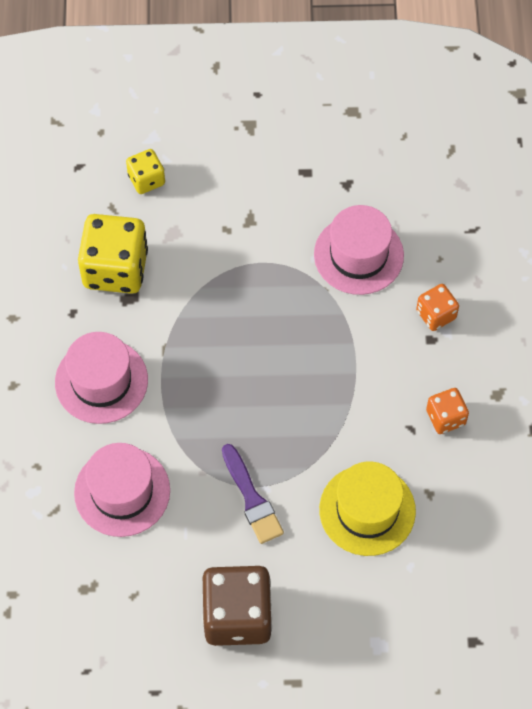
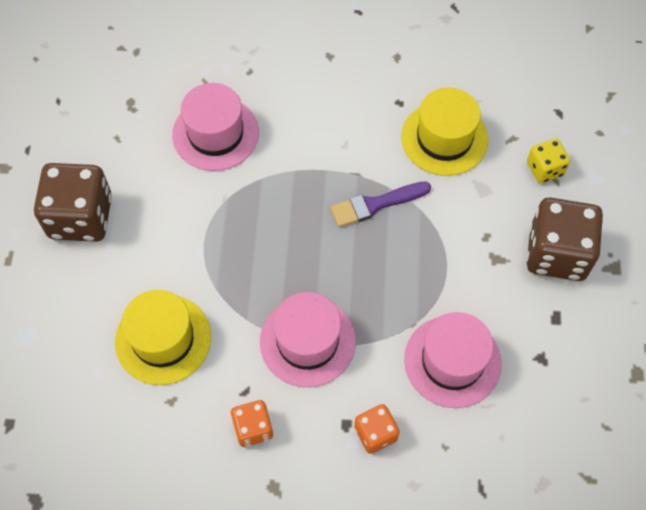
camera: 95 degrees right, 0 degrees up
pink hat [55,332,148,424] -> pink hat moved to [260,292,356,387]
yellow dice [78,214,148,294] -> yellow hat [401,88,488,176]
purple brush [222,444,284,544] -> purple brush moved to [330,181,431,227]
none -> brown dice [526,197,603,281]

